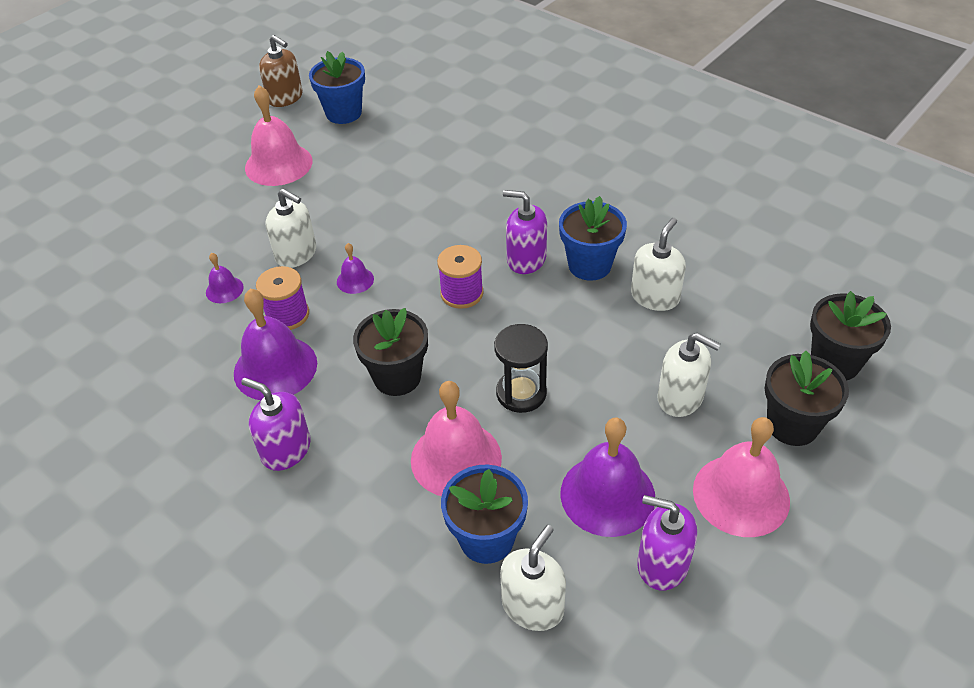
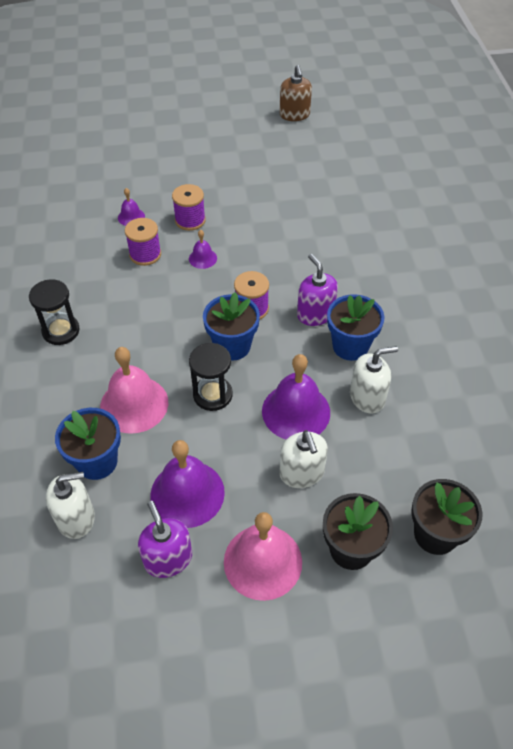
camera: 40 degrees right, 5 degrees up
purple bell [234,288,317,400] -> purple bell moved to [262,354,330,439]
purple soap dispenser [241,378,311,471] -> black hourglass [29,279,80,345]
pink bell [245,85,312,186] -> none
white soap dispenser [266,189,316,268] -> purple spool [172,184,206,231]
blue flower pot [309,51,365,124] -> blue flower pot moved to [203,292,260,361]
black flower pot [353,308,428,396] -> none

